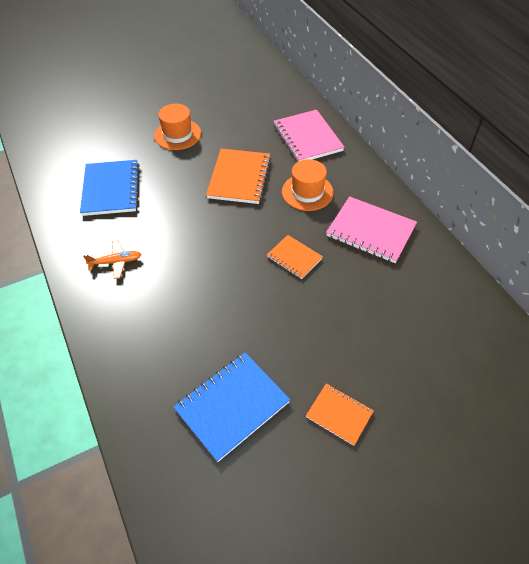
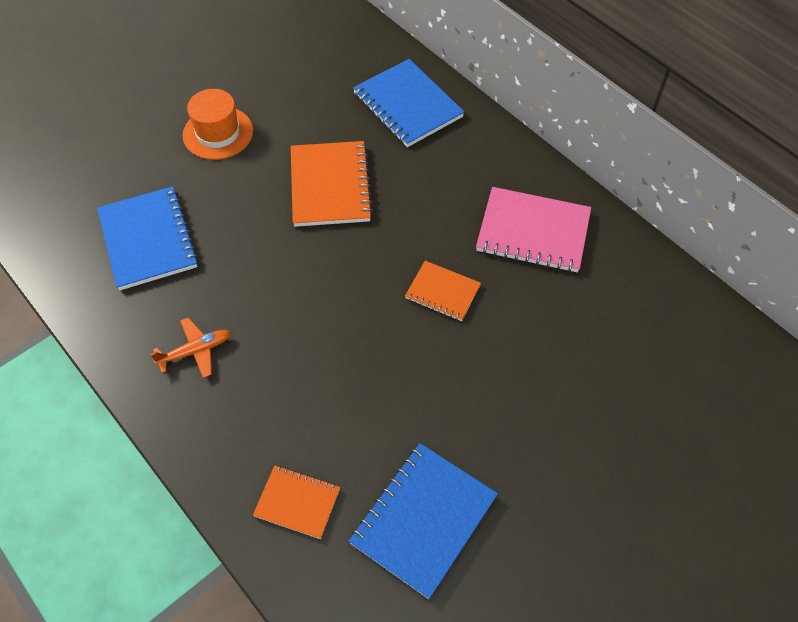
camera: 15 degrees left, 5 degrees up
pink notebook [274,110,345,162] -> blue notebook [353,59,464,147]
orange hat [282,159,334,211] -> none
orange notebook [306,384,374,446] -> orange notebook moved to [253,465,340,539]

